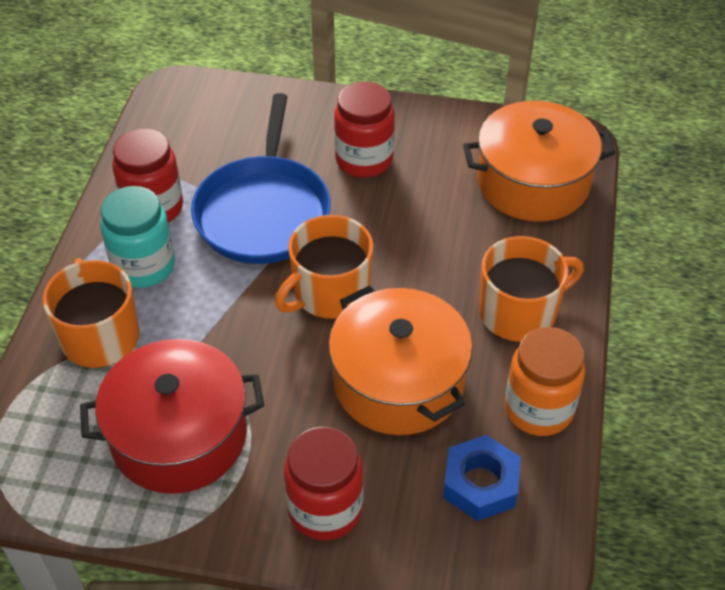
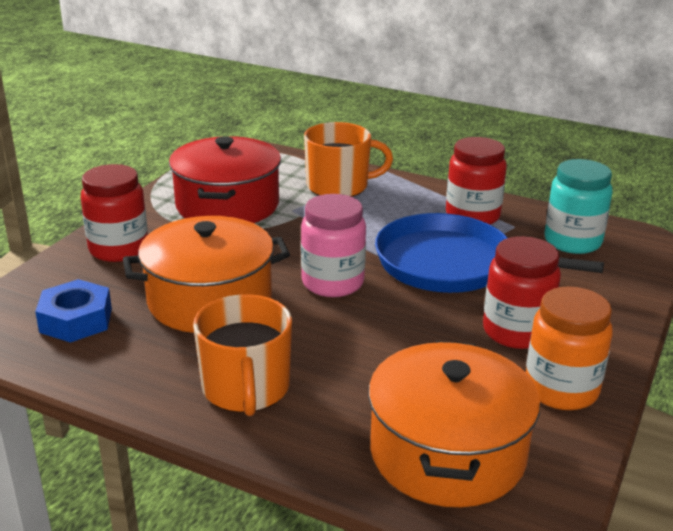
camera: 105 degrees right, 20 degrees down
turquoise jar [100,186,175,288] -> turquoise jar moved to [544,159,612,254]
orange mug [275,215,373,319] -> pink jar [301,194,366,297]
orange jar [505,327,585,436] -> orange jar moved to [526,286,613,410]

